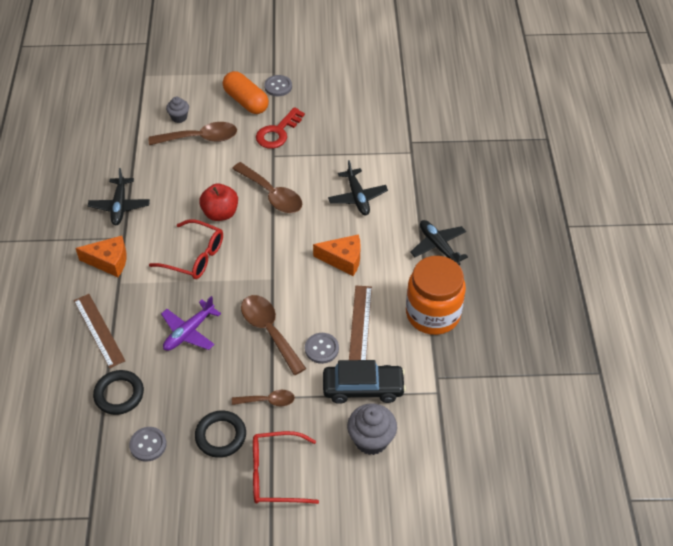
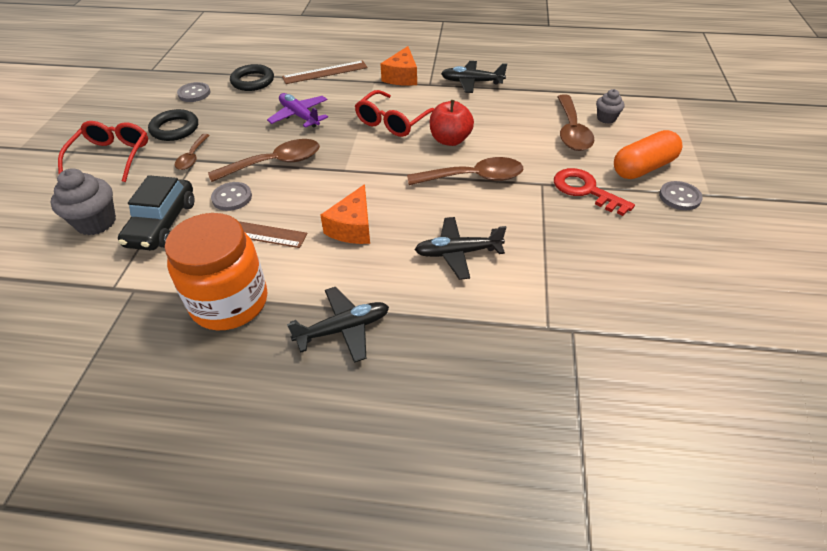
camera: 100 degrees right, 5 degrees down
brown spoon [232,162,302,213] -> brown spoon turned 150 degrees counterclockwise [407,157,523,185]

